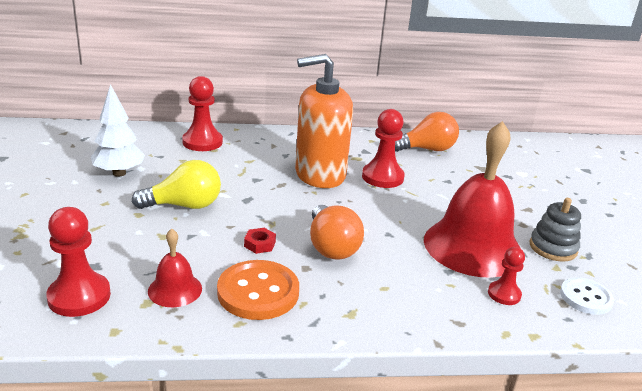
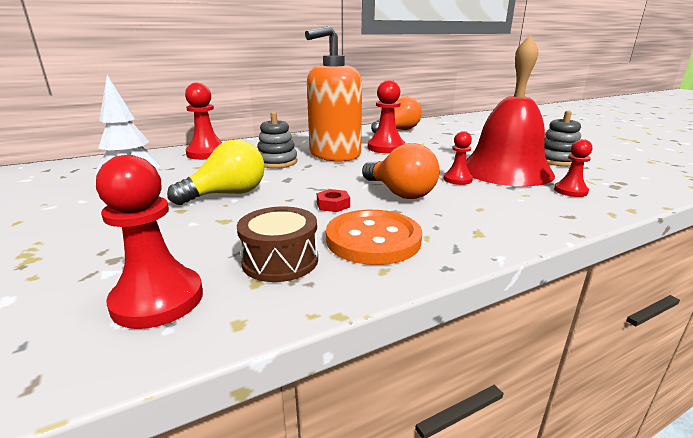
camera: 20 degrees left, 5 degrees down
red bell [148,229,202,307] -> brown drum [237,206,318,282]
white button [560,277,614,315] -> none
none -> grey stacking toy [257,112,298,168]
none -> red pawn [444,131,473,185]

